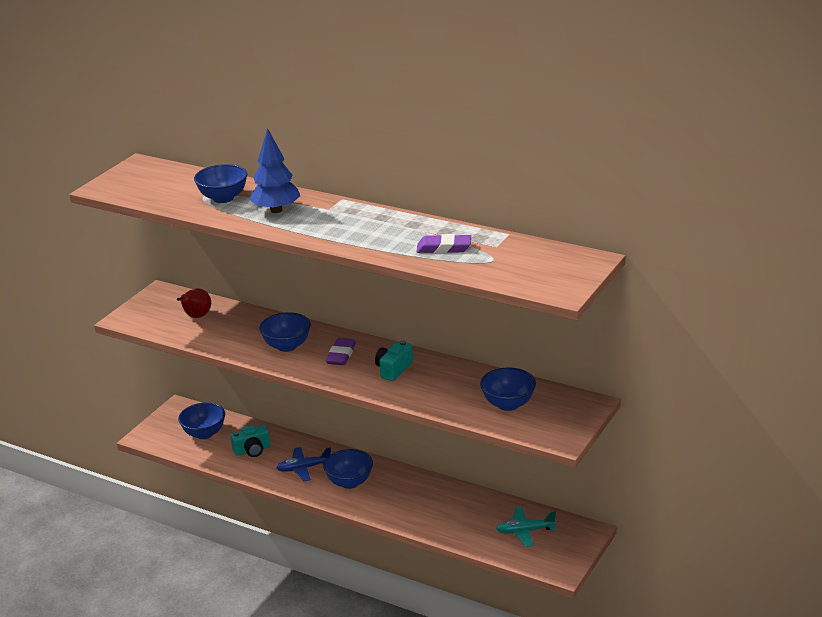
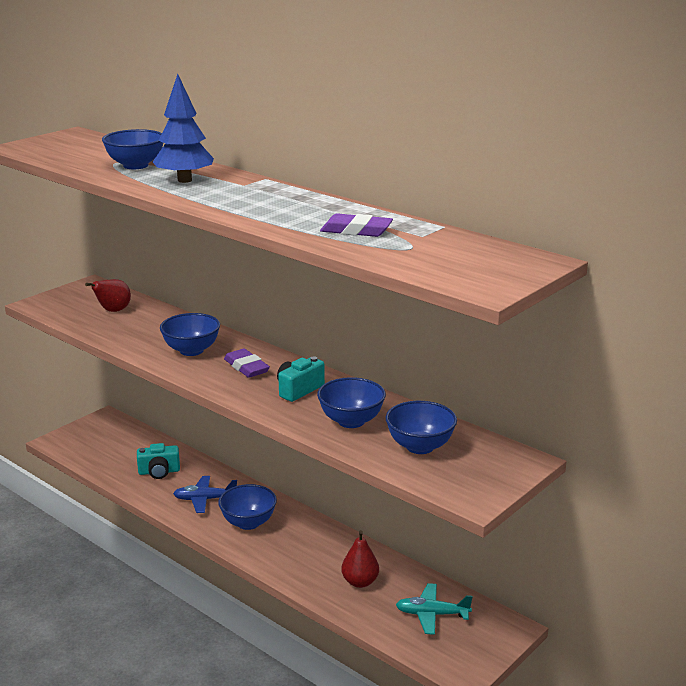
camera: 10 degrees right, 5 degrees down
blue bowl [178,402,225,439] -> blue bowl moved to [317,377,386,428]
purple eraser [326,338,356,365] -> purple eraser turned 60 degrees counterclockwise [224,349,270,378]
none -> red pear [341,530,379,588]

